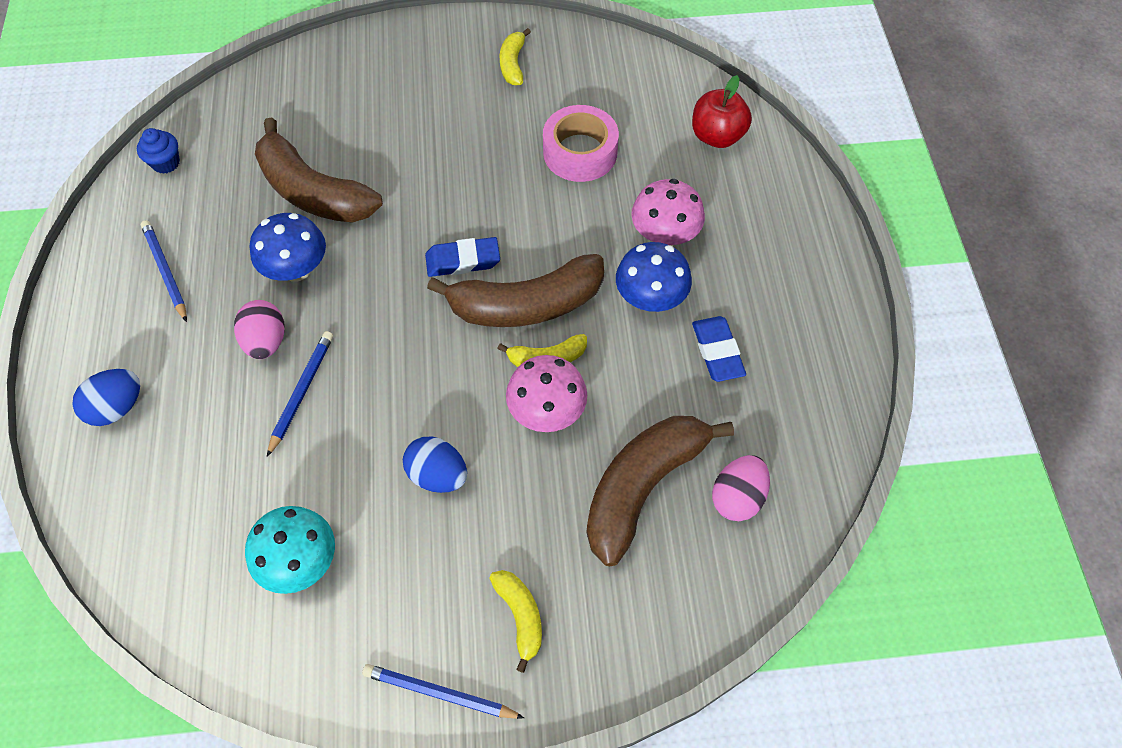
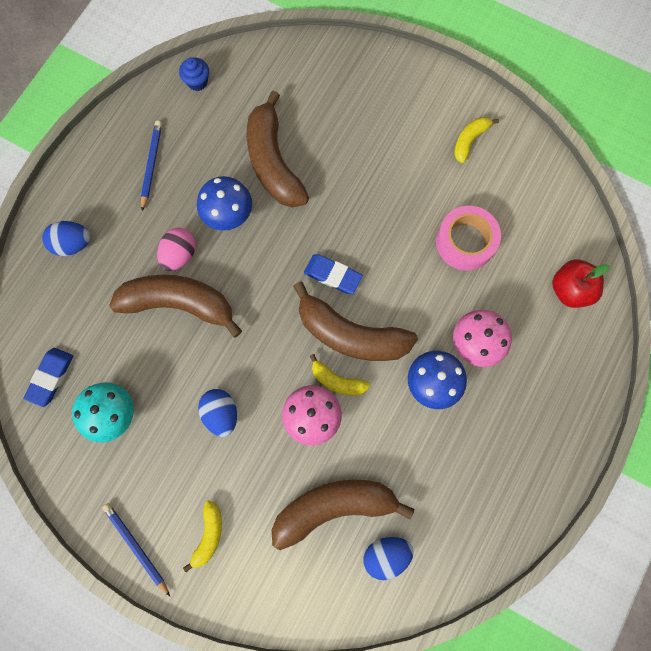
camera: 35 degrees right, 15 degrees up
blue pencil [267,331,333,457] -> brown banana [109,275,242,338]
blue eraser [692,316,746,382] -> blue eraser moved to [23,348,73,407]
pink egg [712,455,770,521] -> blue egg [363,537,414,580]

